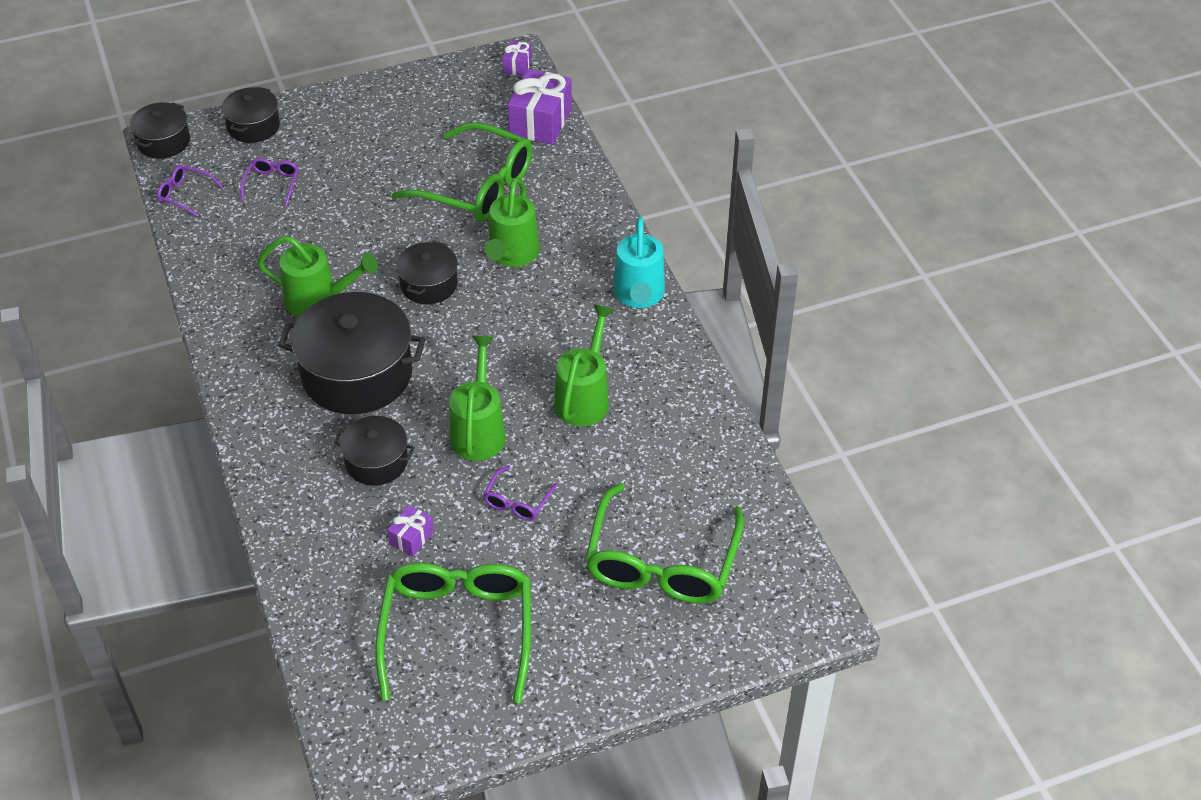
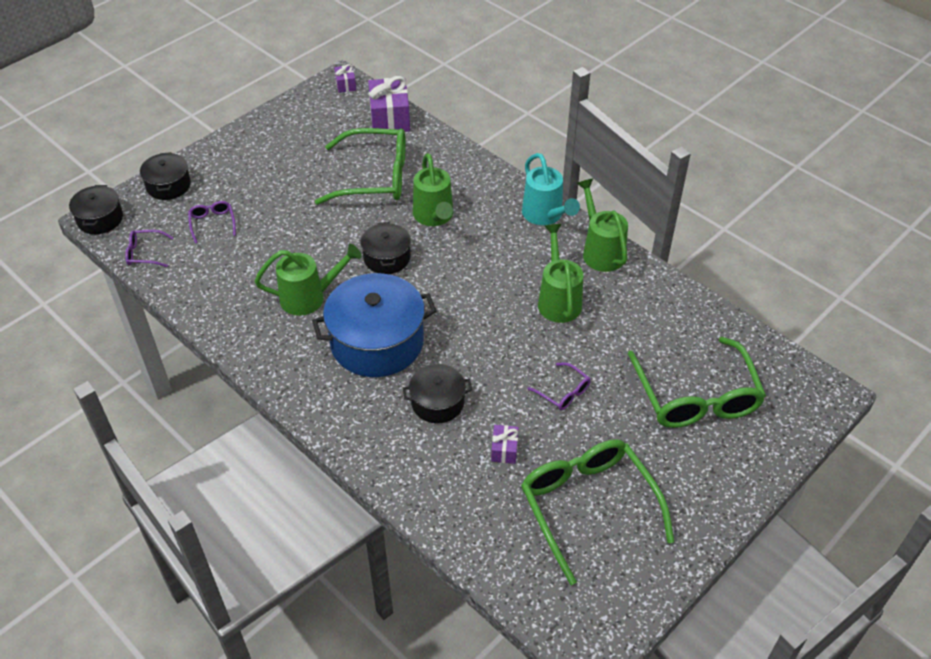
camera: 25 degrees left, 0 degrees up
black pot [278,292,426,414] -> blue pot [312,273,437,377]
green watering can [449,336,506,461] -> green watering can moved to [577,178,628,272]
purple glasses [483,466,557,520] -> purple glasses turned 45 degrees counterclockwise [527,362,590,410]

